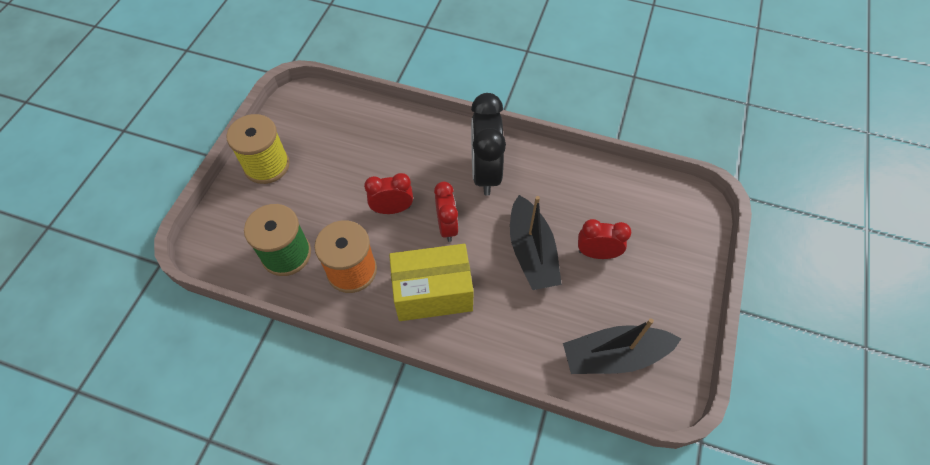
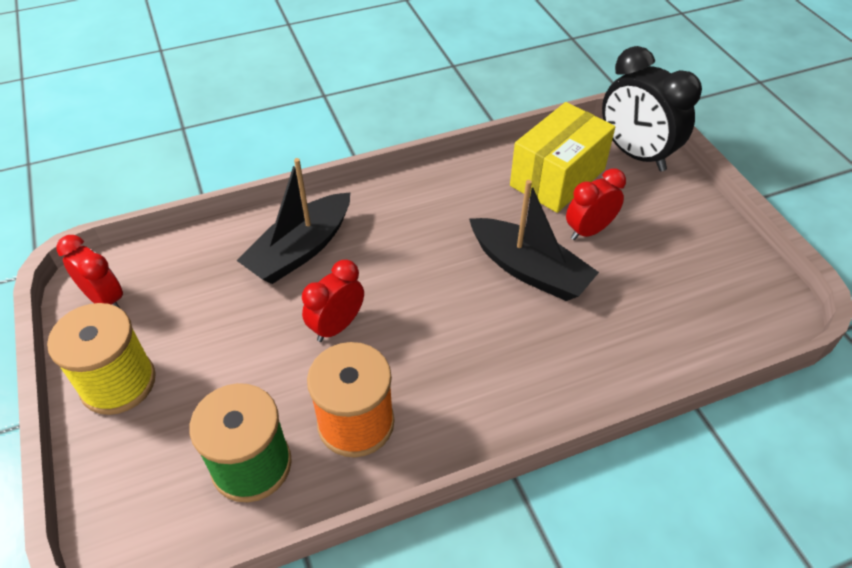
camera: 40 degrees left, 10 degrees down
yellow box [389,244,474,321] -> yellow box moved to [510,102,615,213]
red clock [434,182,459,242] -> red clock moved to [56,235,123,308]
black clock [471,93,506,196] -> black clock moved to [602,46,702,171]
black boat [563,318,682,374] -> black boat moved to [236,158,350,284]

